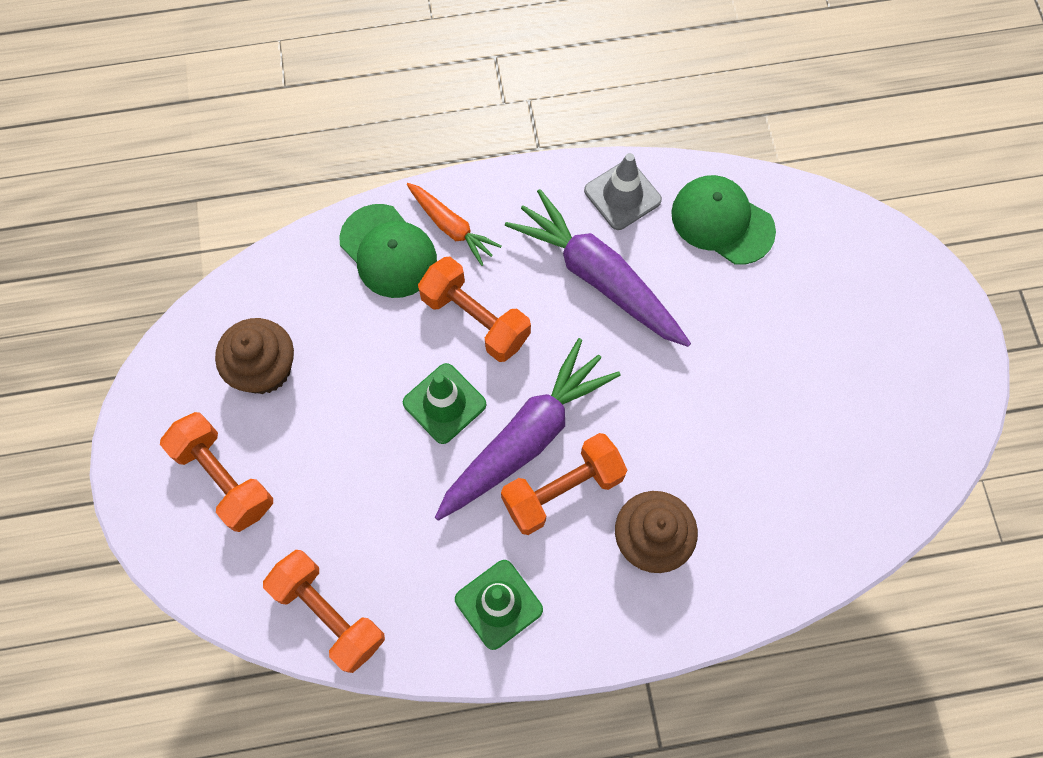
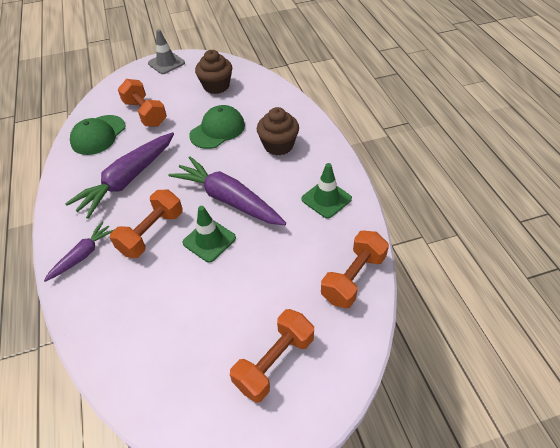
camera: 95 degrees left, 20 degrees down
brown cupcake [215,318,294,394] -> brown cupcake moved to [195,50,232,94]
green cap [340,204,437,298] -> green cap moved to [189,105,245,149]
orange carrot [406,183,502,266] -> purple carrot [44,222,115,282]
orange dumbbell [501,433,627,535] -> orange dumbbell moved to [118,79,167,127]
grey traffic cone [584,153,662,230] -> grey traffic cone moved to [148,29,185,74]

